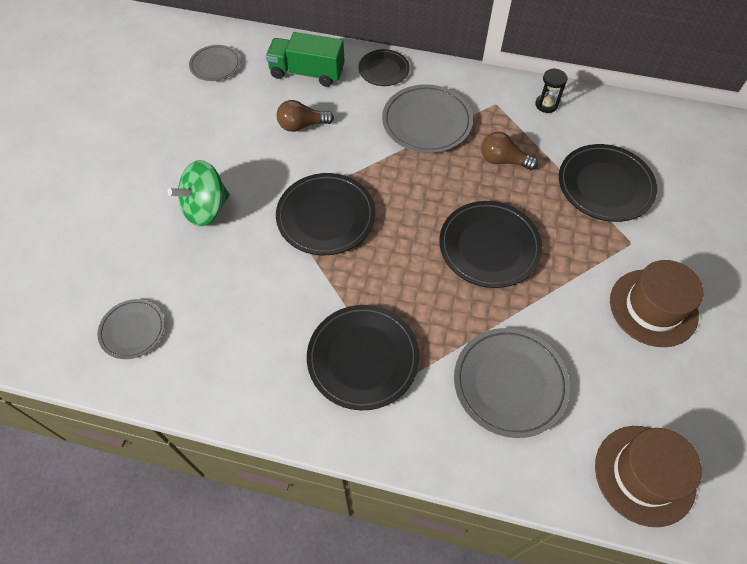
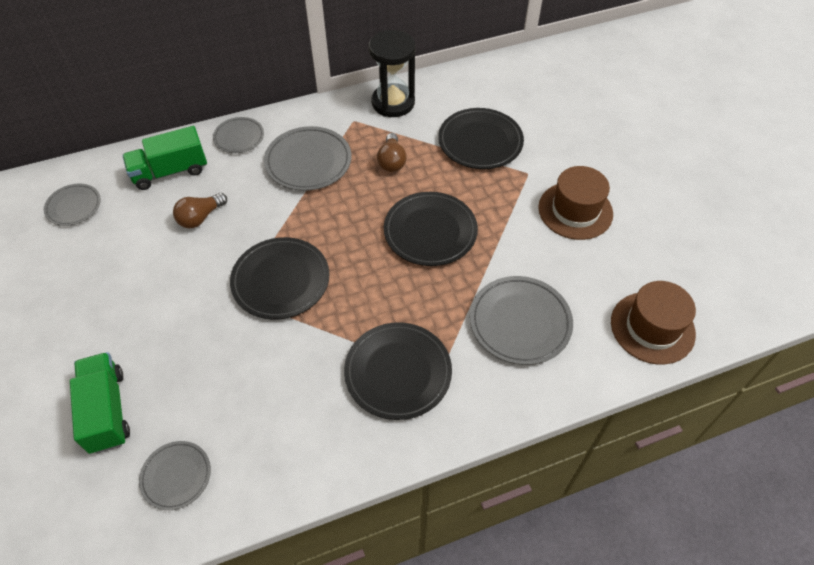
camera: 35 degrees left, 5 degrees down
green spinning top [168,160,230,226] -> none
black plate [358,49,410,86] -> grey plate [213,117,264,153]
brown light bulb [481,132,538,170] -> brown light bulb turned 75 degrees counterclockwise [377,133,407,172]
black hourglass [535,68,567,113] -> black hourglass [369,30,416,117], size x2.08
none -> green truck [70,352,130,454]

